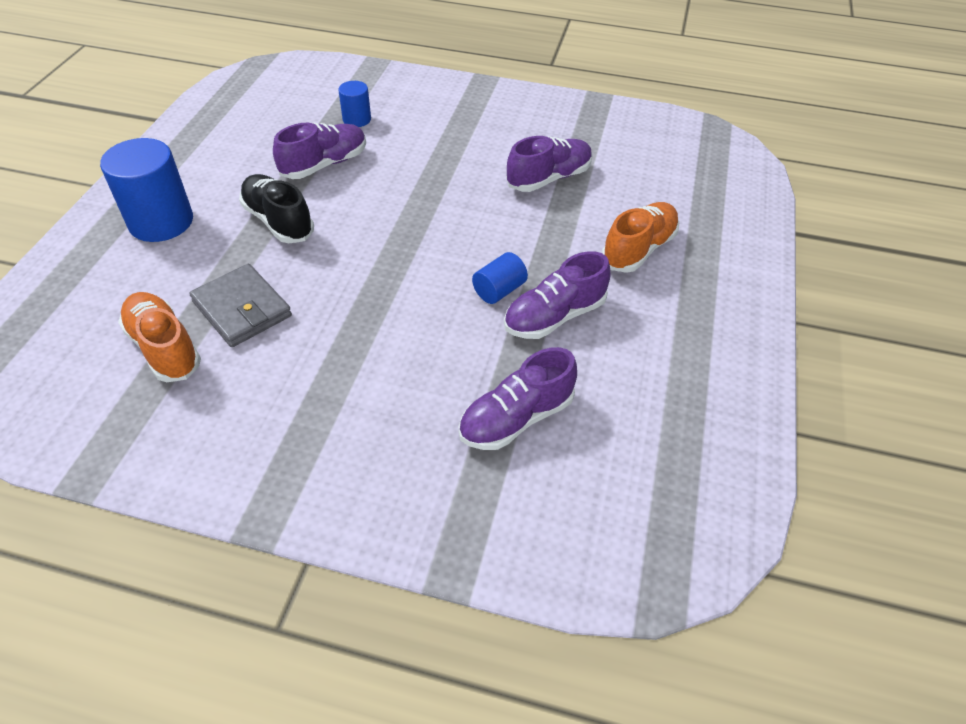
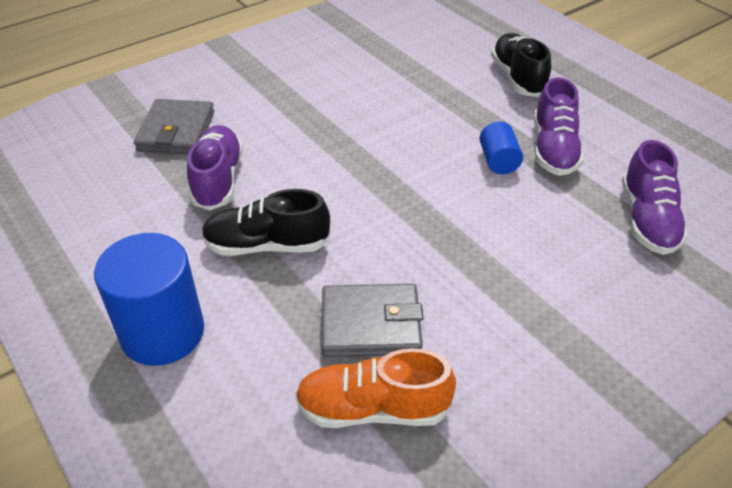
camera: 50 degrees left, 5 degrees down
blue cylinder [338,81,371,127] -> grey wallet [134,99,214,155]
purple shoe [506,136,592,192] -> none
orange shoe [602,202,679,273] -> black shoe [491,33,551,97]

